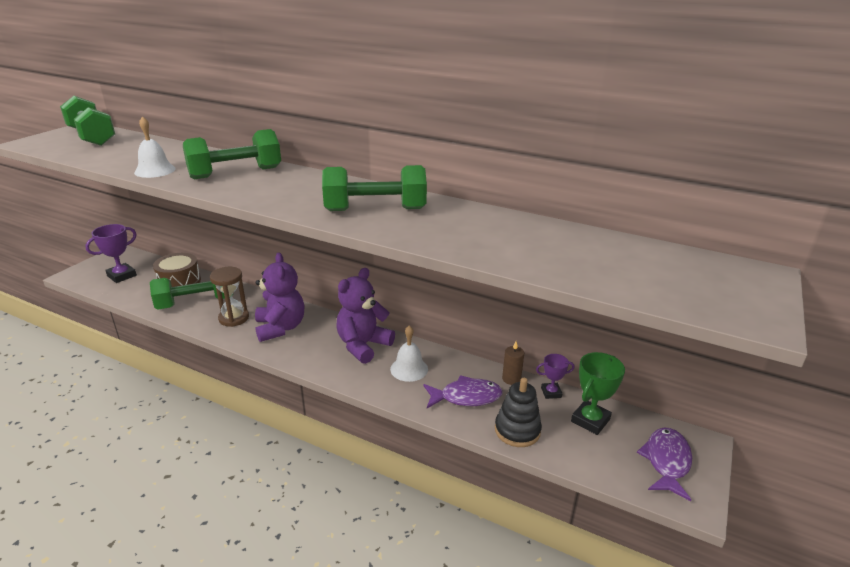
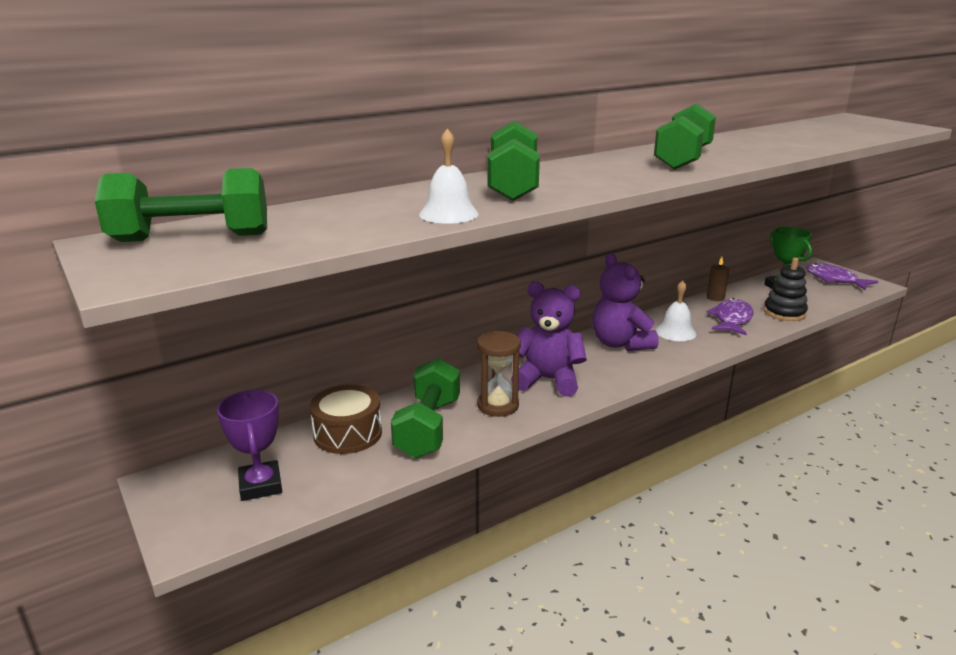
camera: 60 degrees left, 5 degrees down
purple trophy [536,354,575,399] -> none

